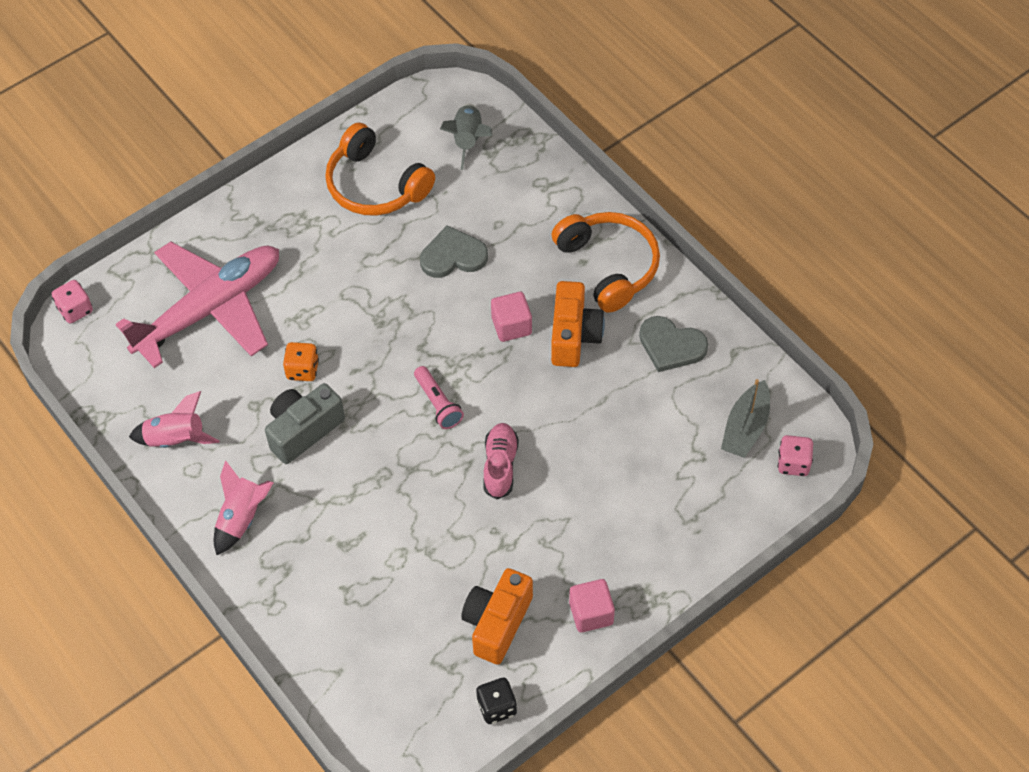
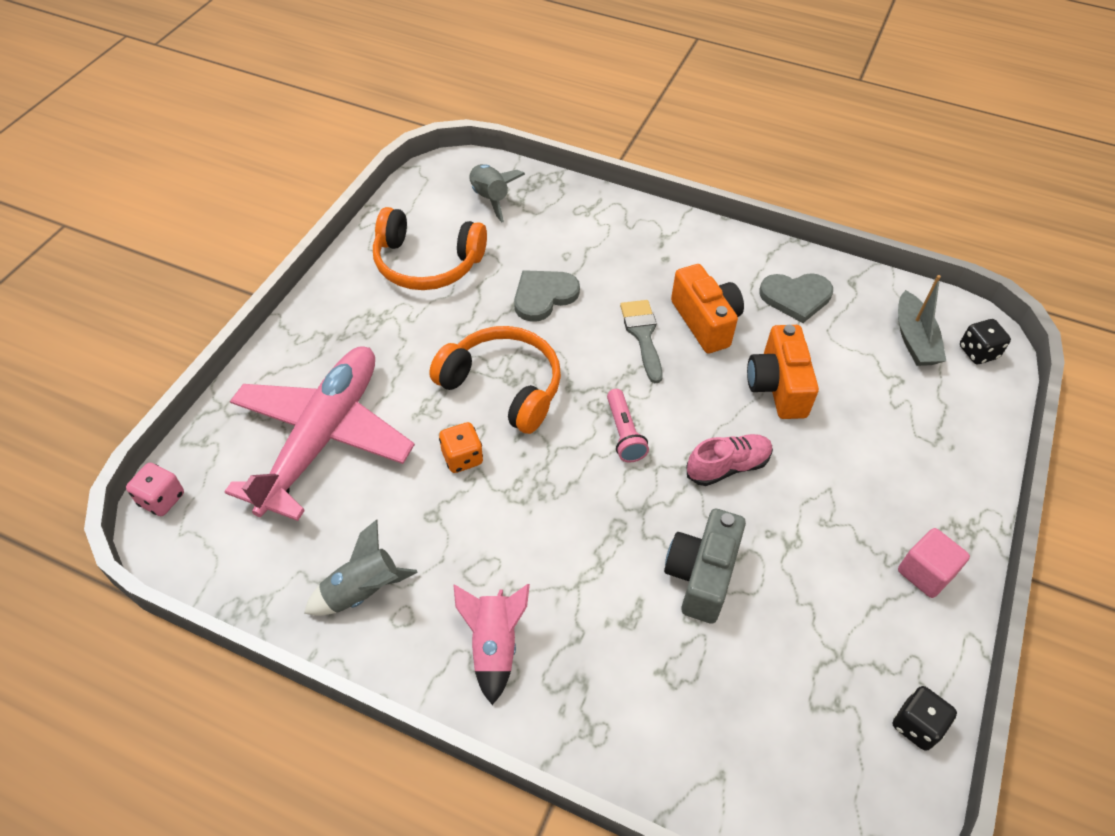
camera: 30 degrees left, 5 degrees down
pink rocket [129,391,220,448] -> grey rocket [304,520,418,616]
grey camera [265,383,345,464] -> grey camera moved to [664,509,746,624]
pink flashlight [414,366,464,429] -> pink flashlight turned 45 degrees clockwise [607,389,649,462]
orange camera [461,568,533,665] -> orange camera moved to [747,325,819,419]
pink shoe [483,423,519,499] -> pink shoe turned 90 degrees clockwise [687,434,773,486]
pink cube [491,292,532,342] -> grey brush [620,300,663,383]
orange headphones [552,212,660,313] -> orange headphones moved to [429,326,561,434]
pink dice [778,435,813,476] -> black dice [960,319,1011,364]

